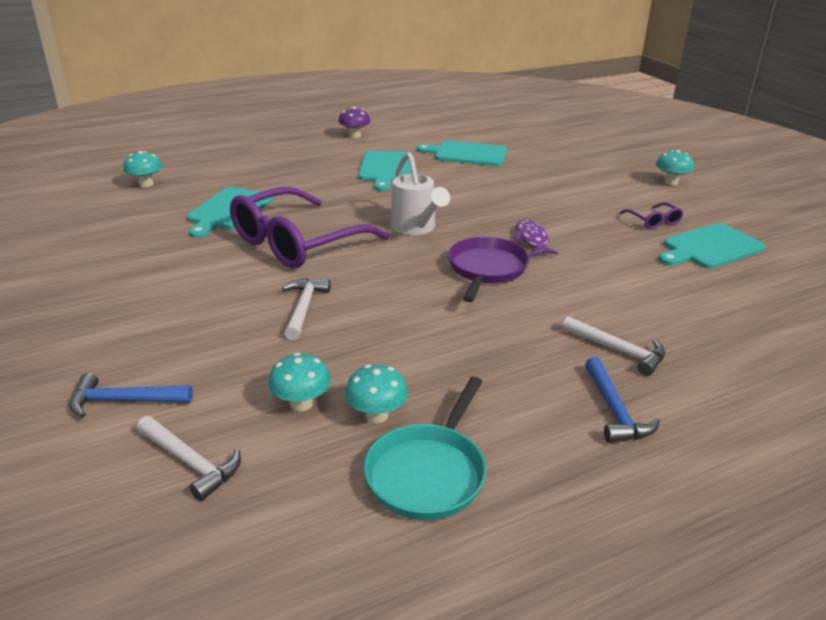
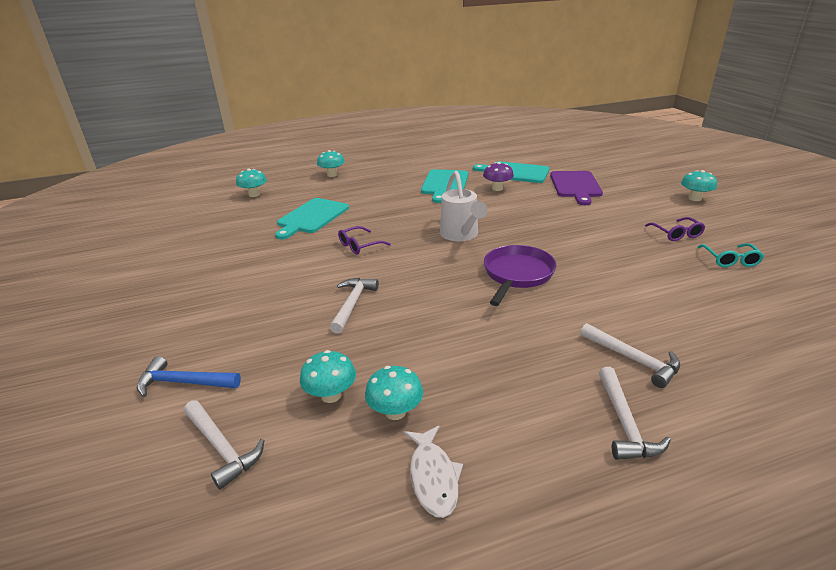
camera: 10 degrees right, 0 degrees up
purple glasses [230,187,389,268] -> purple glasses [338,226,391,254], size x0.40
purple mushroom [338,107,371,138] -> purple mushroom moved to [483,162,514,191]
turquoise pan [364,377,487,520] -> white fish [404,425,463,518]
purple fish [513,220,558,256] -> none
blue hammer [585,357,660,443] -> white hammer [599,367,671,460]
turquoise cutting board [659,223,766,269] -> turquoise glasses [698,243,764,267]
none -> turquoise mushroom [317,150,345,177]
none -> purple cutting board [550,171,603,205]

